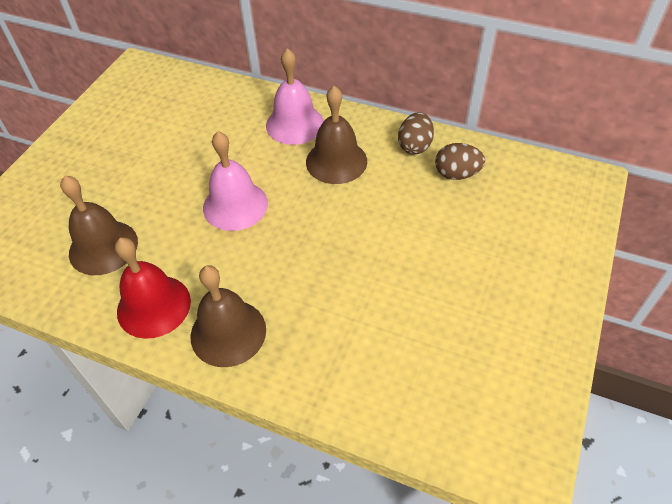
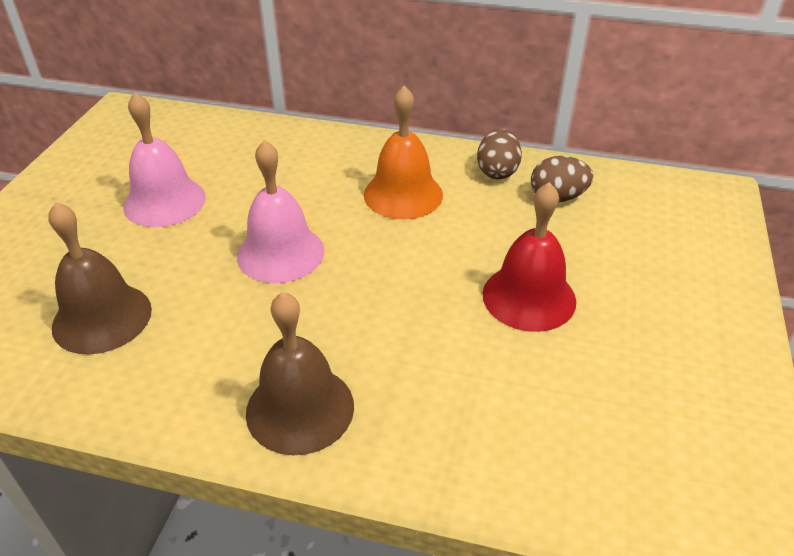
camera: 10 degrees left, 10 degrees down
red bell [115,237,191,339] -> red bell moved to [483,182,576,332]
pink bell [266,48,324,145] -> pink bell moved to [123,92,206,227]
brown bell [306,86,367,184] -> orange bell [364,86,443,220]

